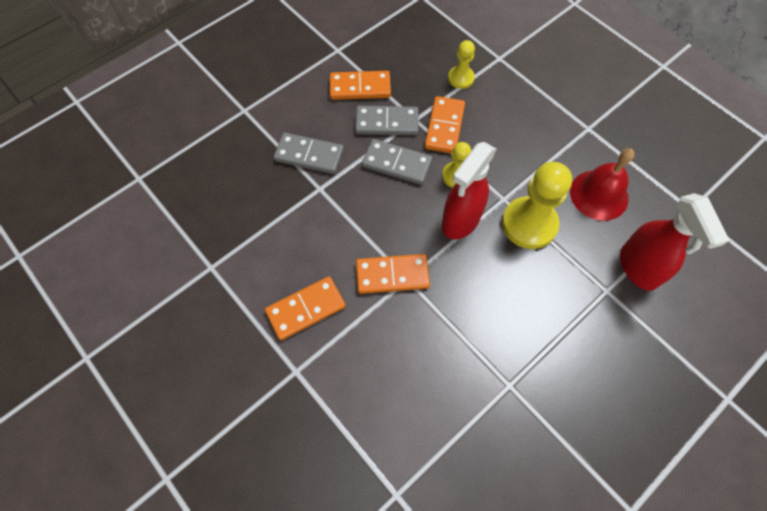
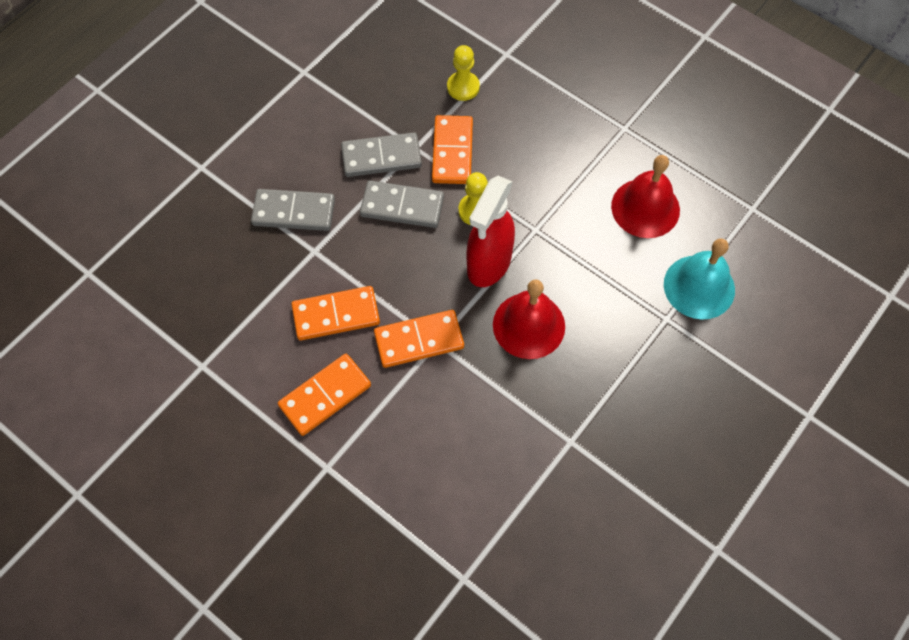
camera: 10 degrees left, 0 degrees up
orange domino [330,71,391,100] -> orange domino moved to [291,286,380,340]
yellow pawn [502,162,572,249] -> none
red spray bottle [620,193,730,291] -> turquoise bell [664,238,735,319]
none -> red bell [493,279,565,359]

